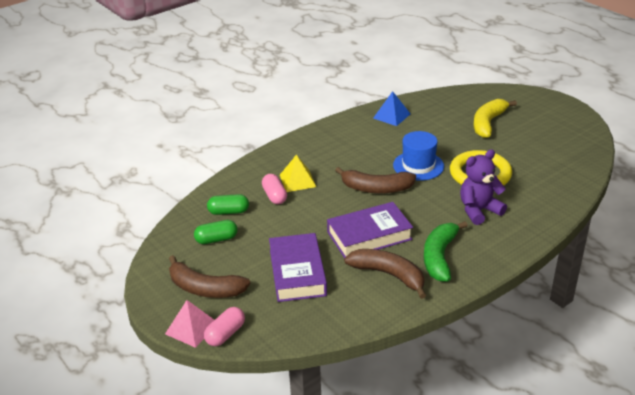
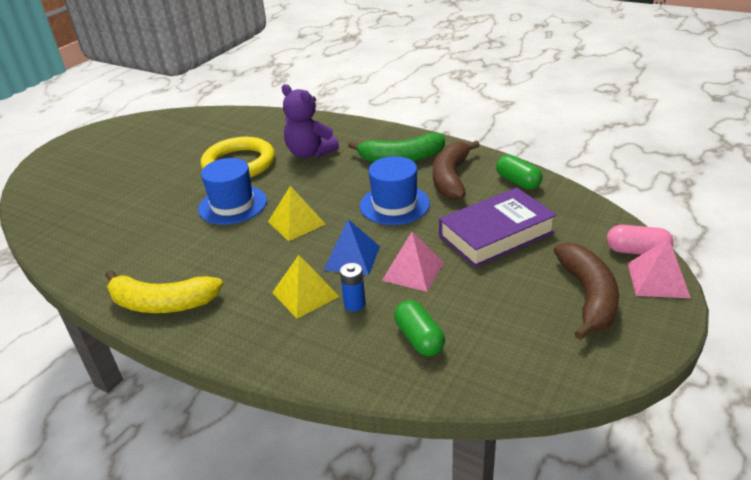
camera: 110 degrees left, 0 degrees up
green capsule [194,220,238,244] -> green capsule moved to [496,155,543,189]
pink capsule [262,174,287,204] -> blue battery [340,263,366,312]
purple book [327,202,413,258] -> blue hat [360,156,430,225]
brown banana [335,167,416,193] -> yellow pyramid [268,186,326,241]
blue pyramid [373,91,411,126] -> blue pyramid moved to [324,219,380,275]
yellow banana [474,99,517,138] -> yellow banana moved to [105,270,223,313]
none -> pink pyramid [382,232,444,292]

